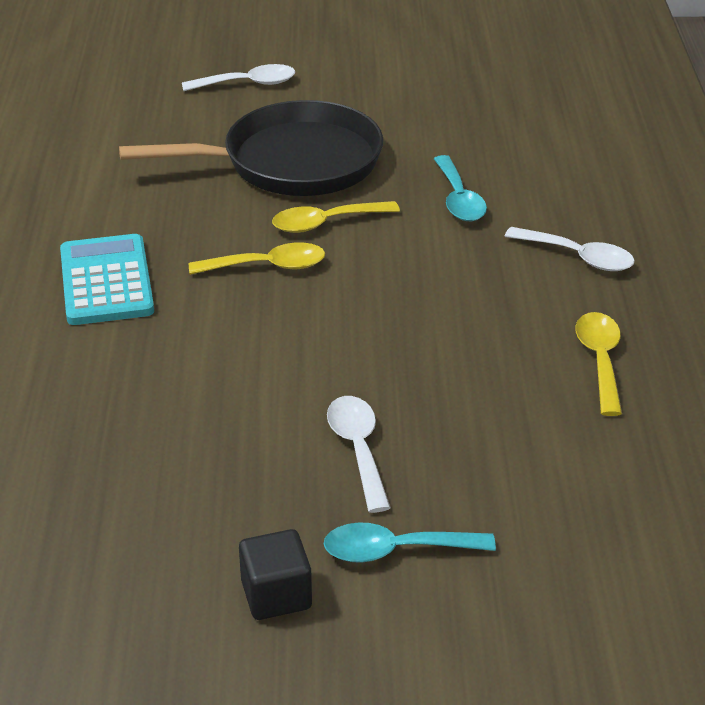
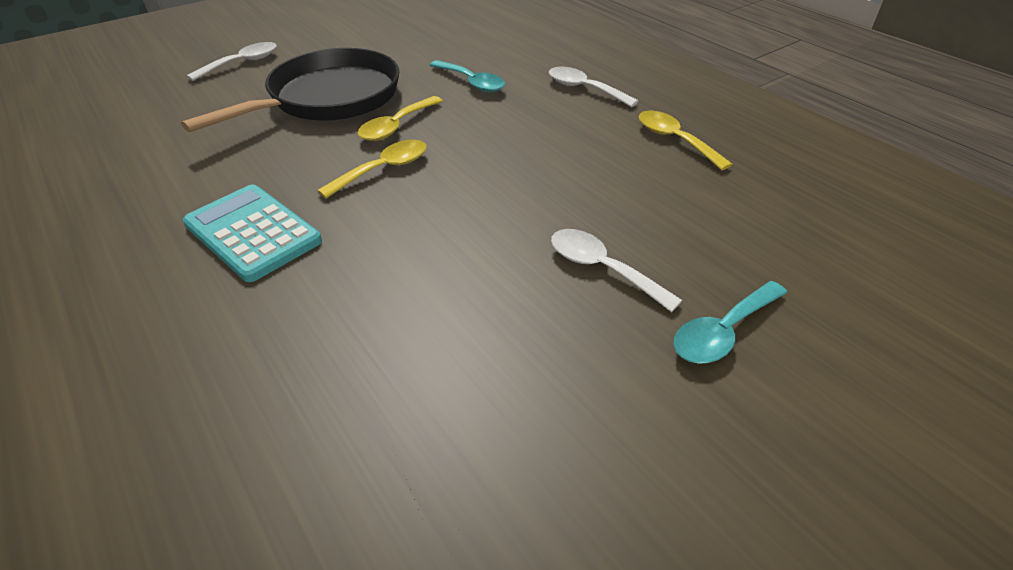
camera: 35 degrees left, 5 degrees up
black cube [239,529,312,620] -> none
white spoon [505,227,635,271] -> white spoon turned 135 degrees counterclockwise [549,67,638,107]

